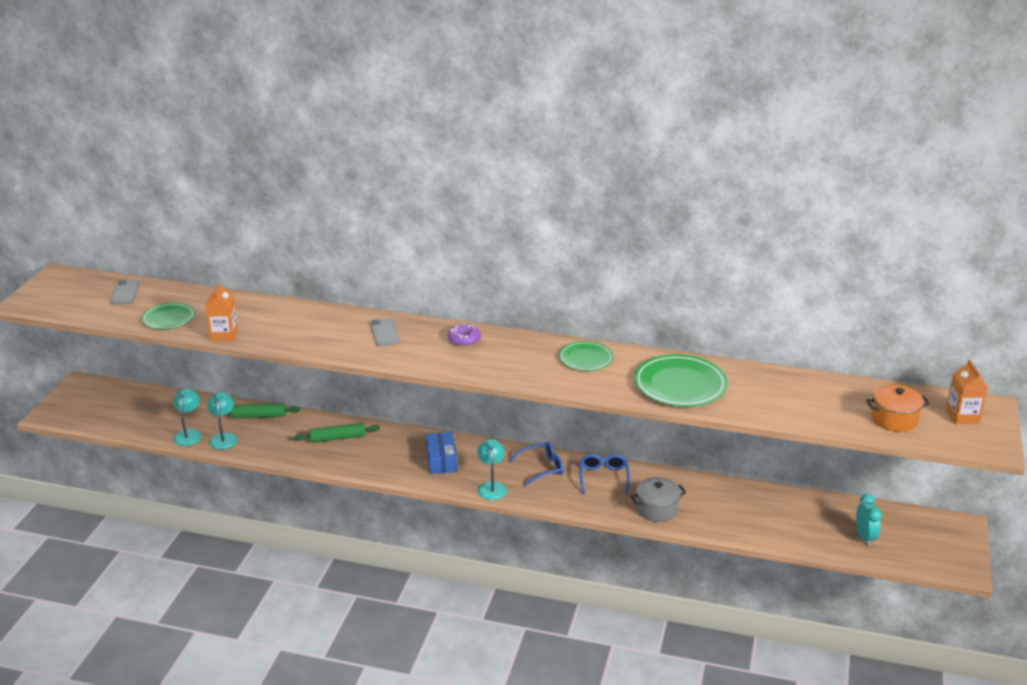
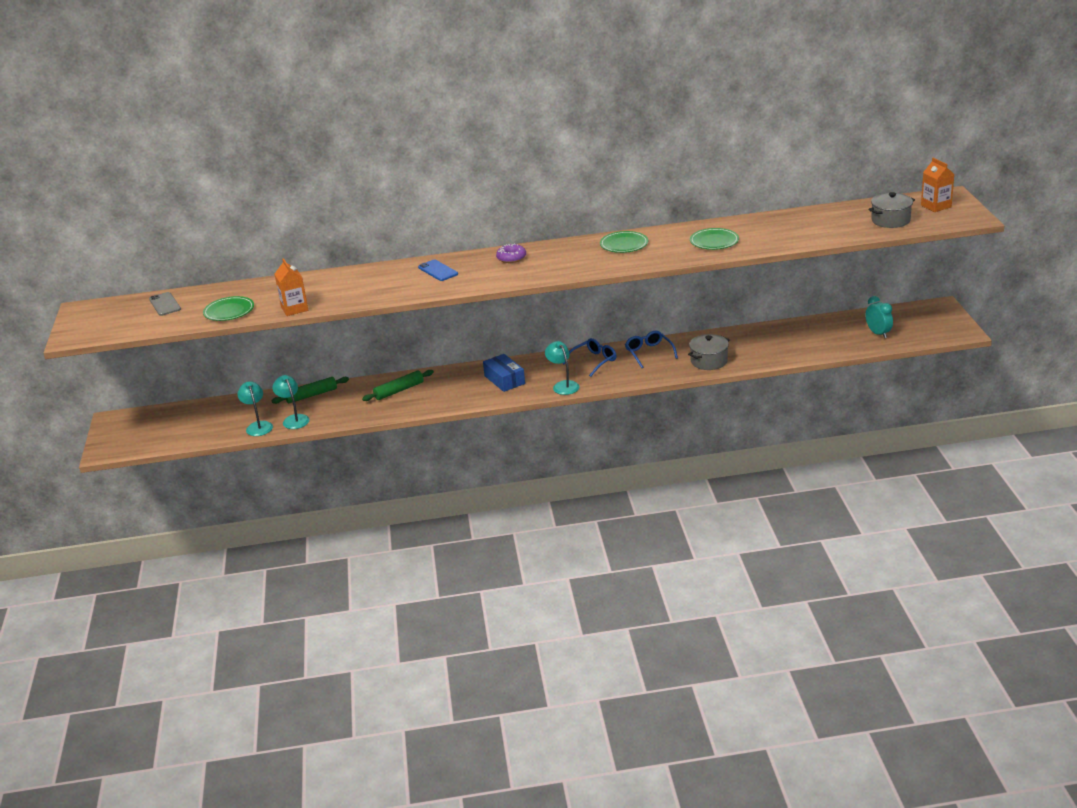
camera: 20 degrees left, 0 degrees up
grey phone [370,318,400,346] -> blue phone [418,259,458,281]
green plate [634,354,728,407] -> green plate [690,228,739,250], size x0.61
orange pot [866,385,930,432] -> grey pot [868,192,915,228]

